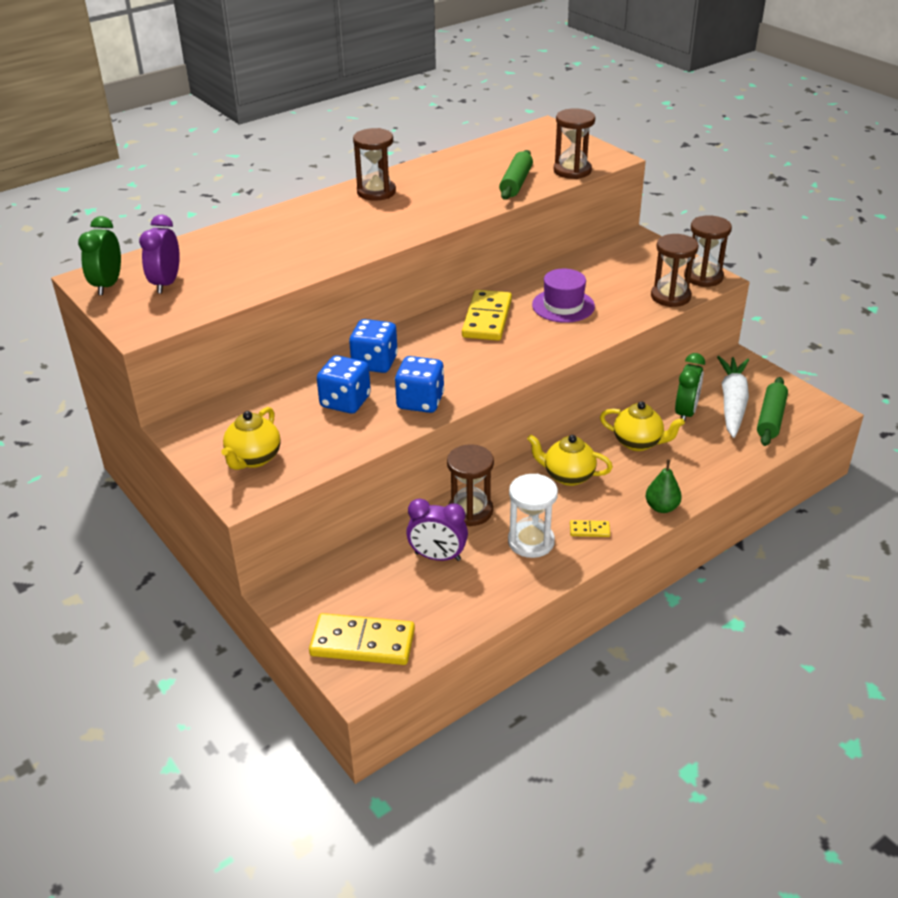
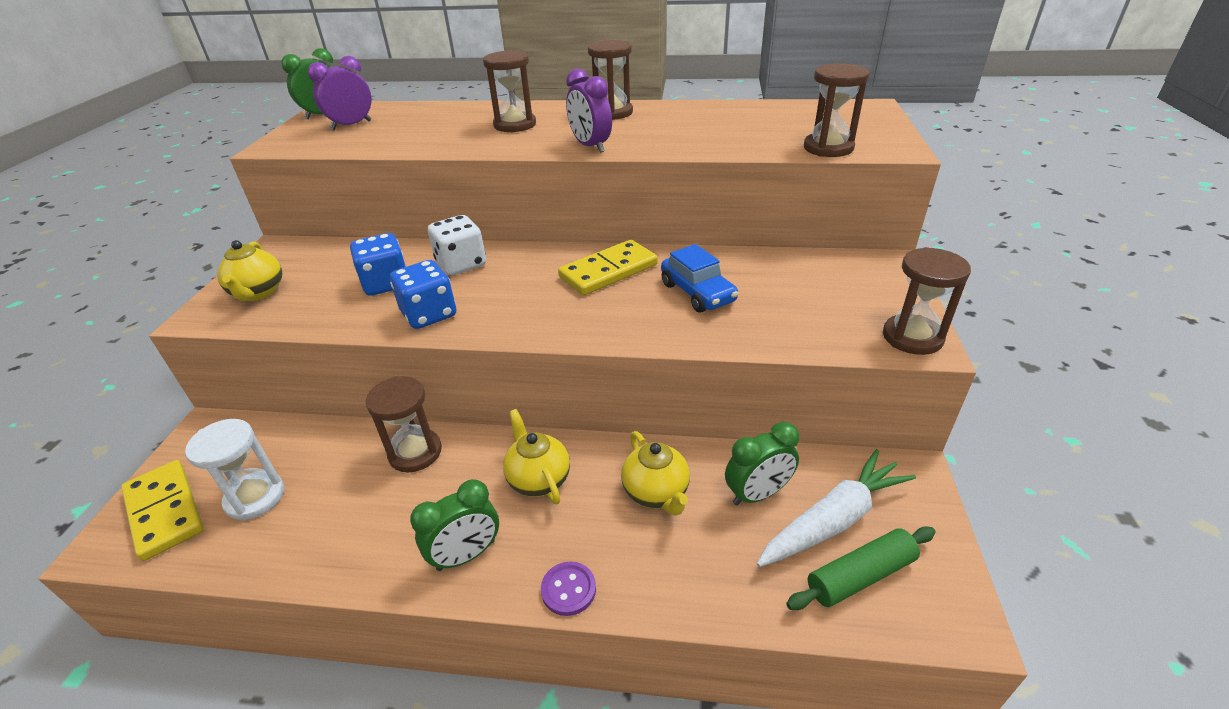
camera: 45 degrees right, 0 degrees up
yellow teapot [221,407,281,470] -> yellow teapot turned 75 degrees counterclockwise [217,240,282,301]
blue dice [349,319,398,373] -> white dice [428,215,486,275]
purple clock [406,498,468,561] -> purple clock moved to [566,69,612,153]
green rolling pin [499,150,533,200] -> none
white hourglass [508,474,558,558] -> white hourglass moved to [185,419,284,521]
purple hat [532,269,595,323] -> blue car [661,244,739,312]
yellow domino [570,520,610,537] -> green clock [410,479,499,571]
green pear [646,459,682,513] -> purple button [541,562,596,616]
brown hourglass [651,234,699,307] -> brown hourglass moved to [483,50,536,132]

